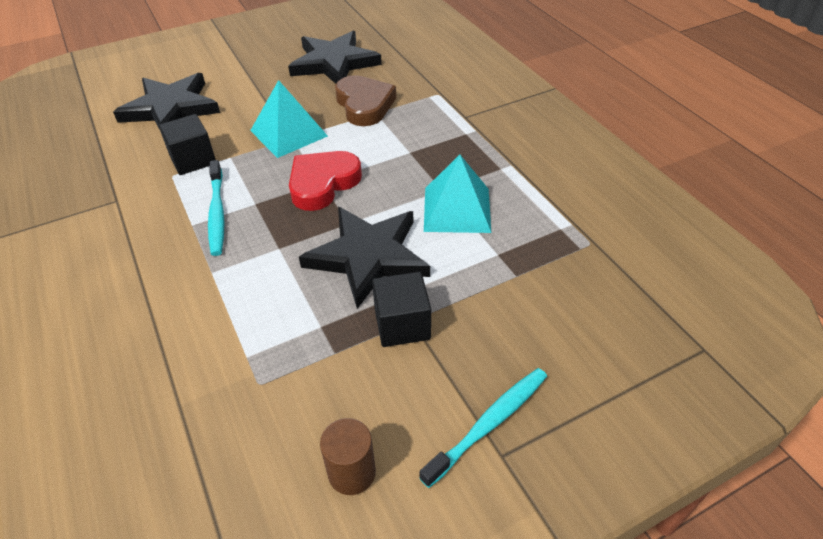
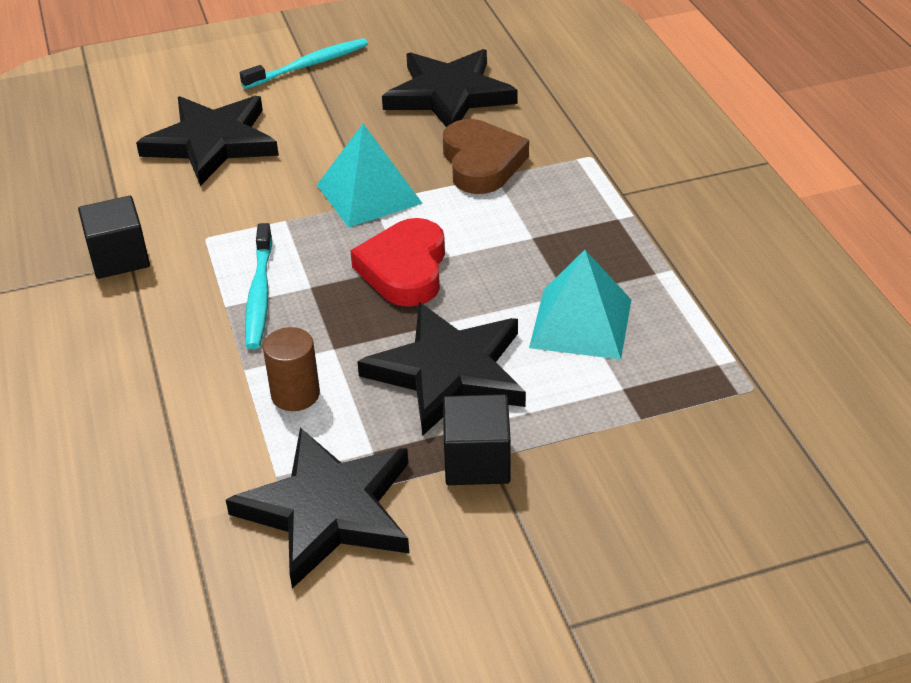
camera: 10 degrees right, 5 degrees down
black cube [159,114,216,175] -> black cube moved to [78,196,150,279]
red heart [289,151,362,211] -> red heart turned 45 degrees counterclockwise [350,218,445,307]
brown cylinder [320,418,376,495] -> brown cylinder moved to [263,327,320,411]
turquoise toothbrush [419,368,547,488] -> turquoise toothbrush moved to [240,38,368,89]
none -> black star [226,428,409,589]

